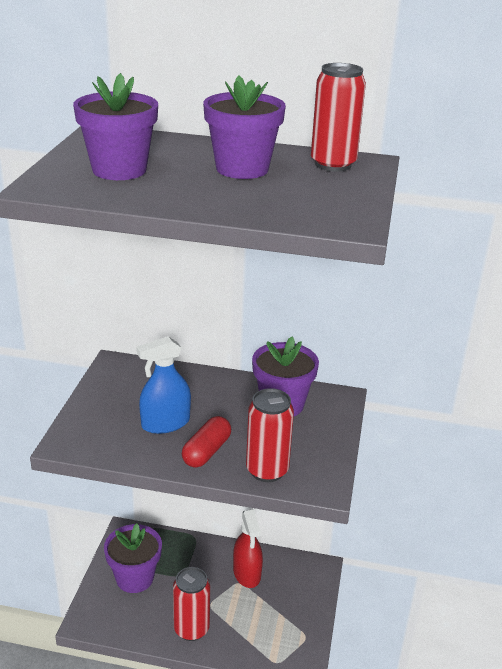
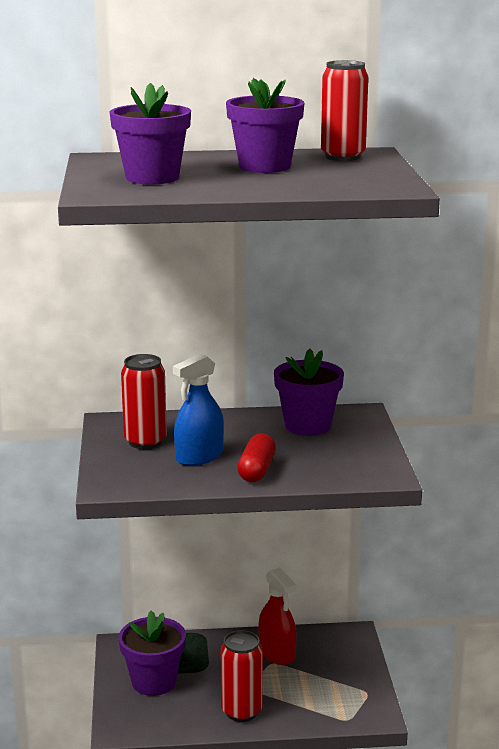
camera: 15 degrees left, 10 degrees down
red can [246,388,294,482] -> red can moved to [121,354,167,449]

